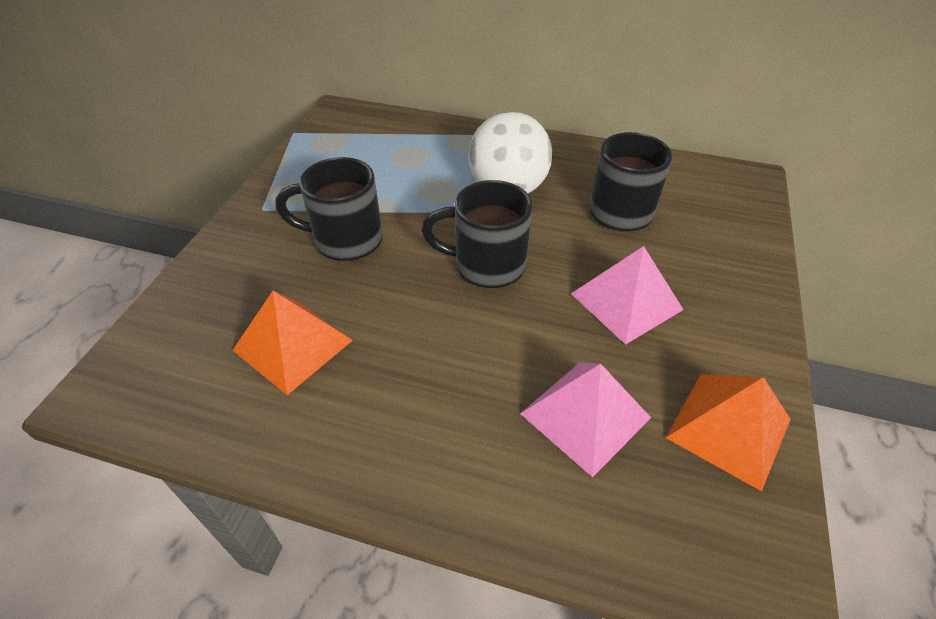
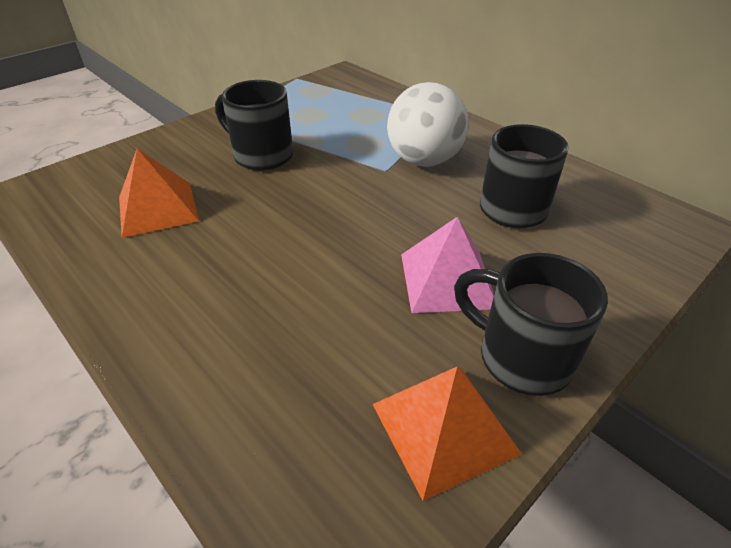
camera: 30 degrees right, 5 degrees down
black mug [421,180,532,288] -> black mug moved to [454,253,608,396]
pink pyramid [520,363,651,477] -> none

